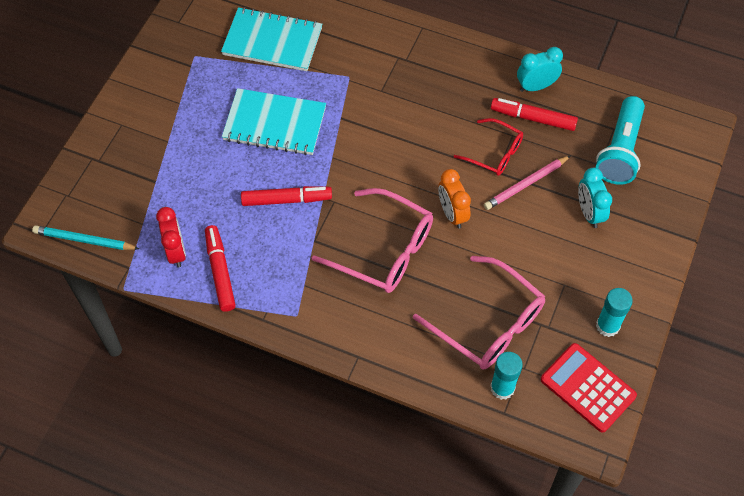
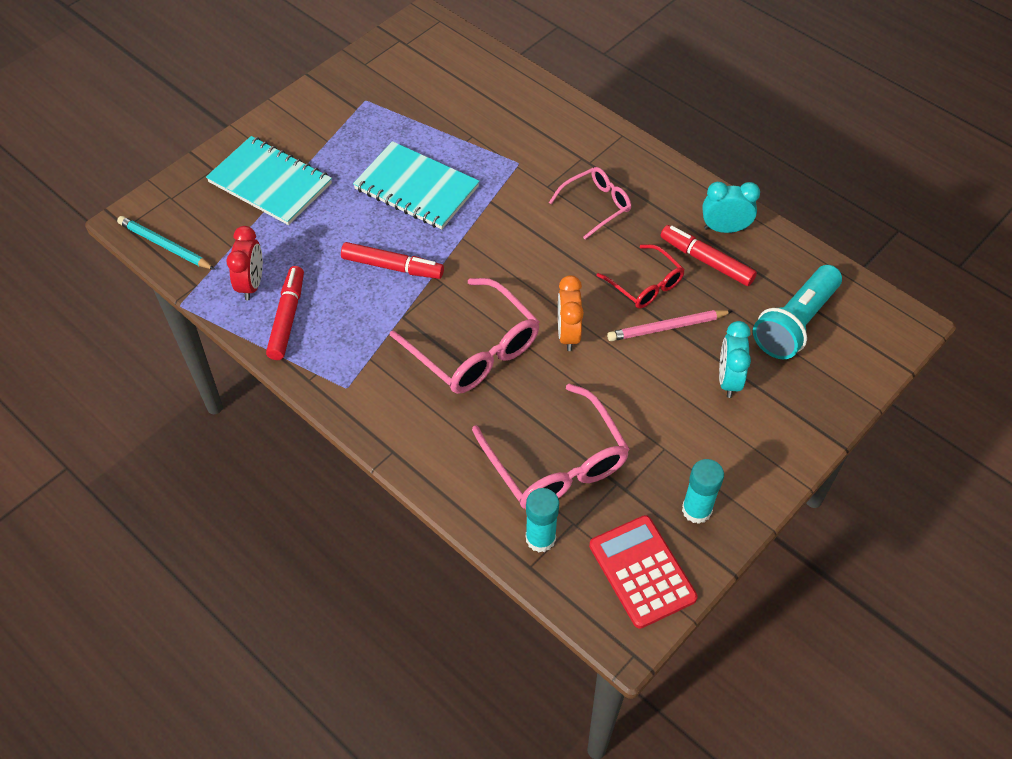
camera: 20 degrees right, 5 degrees down
turquoise notebook [221,7,322,71] -> turquoise notebook moved to [206,136,332,225]
none -> pink glasses [549,167,631,239]

